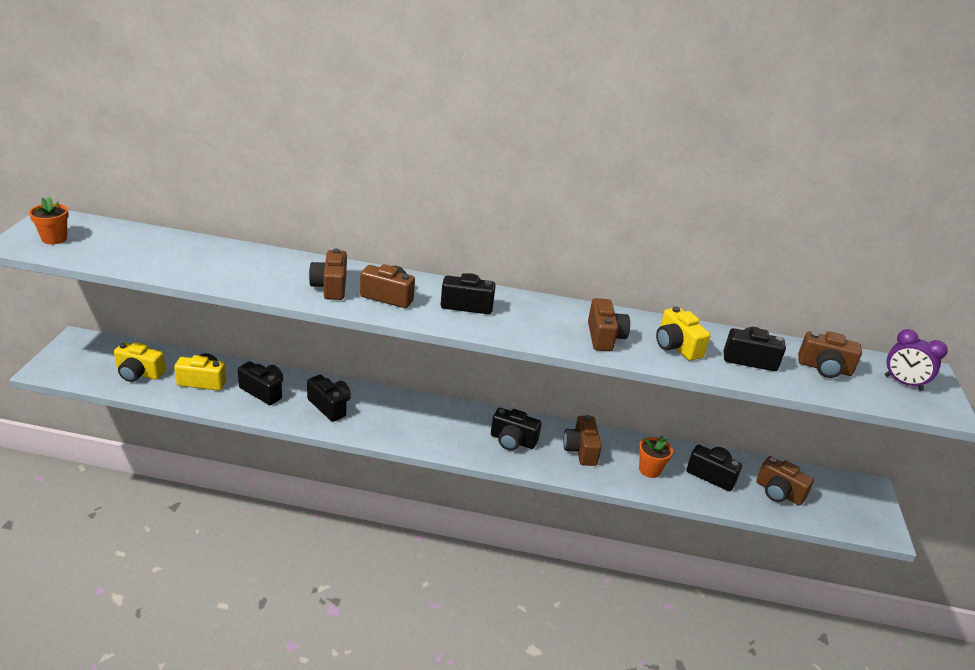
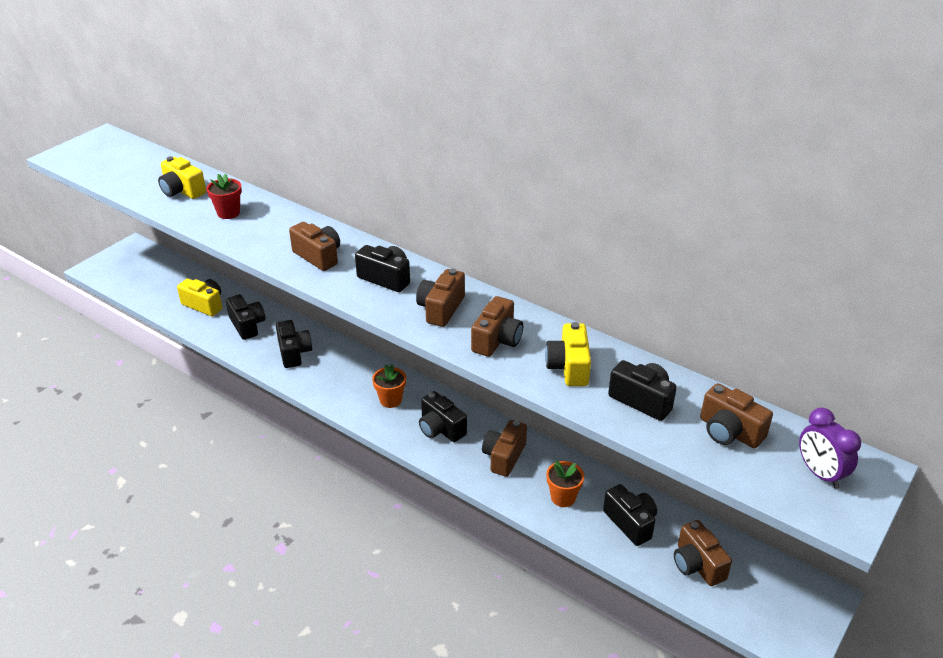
camera: 30 degrees right, 5 degrees up
orange flower pot [29,197,69,244] -> orange flower pot moved to [372,364,406,408]
yellow camera [114,342,166,382] -> yellow camera moved to [158,156,206,199]
brown camera [309,248,347,300] -> brown camera moved to [416,269,465,327]
none -> red flower pot [207,174,242,219]

